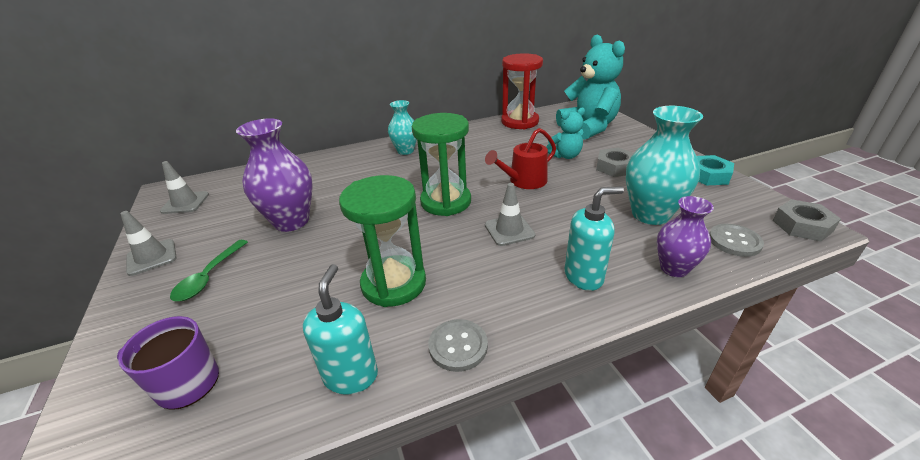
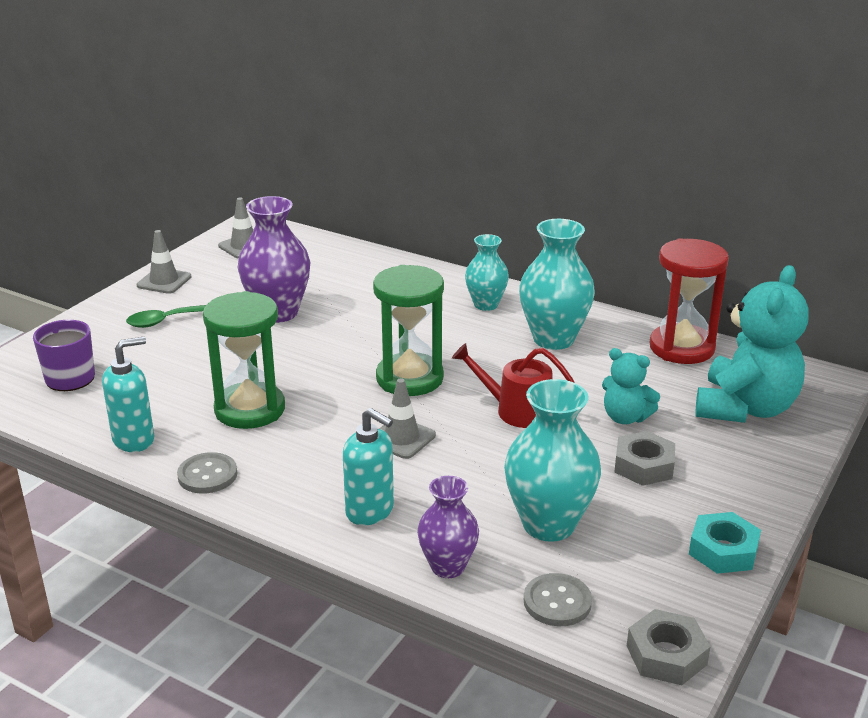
camera: 50 degrees right, 5 degrees down
none -> turquoise vase [519,219,595,350]

